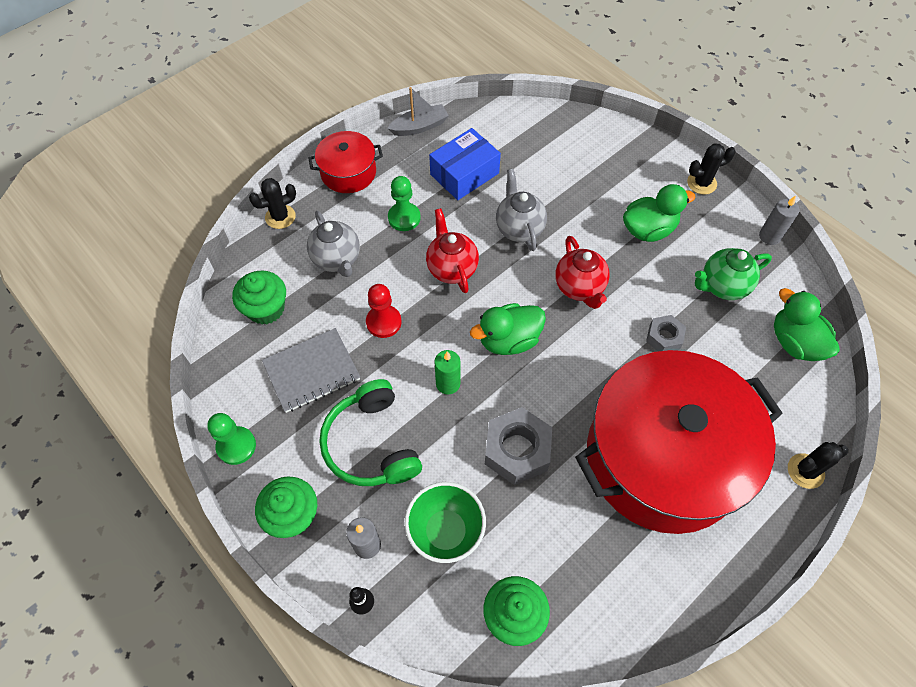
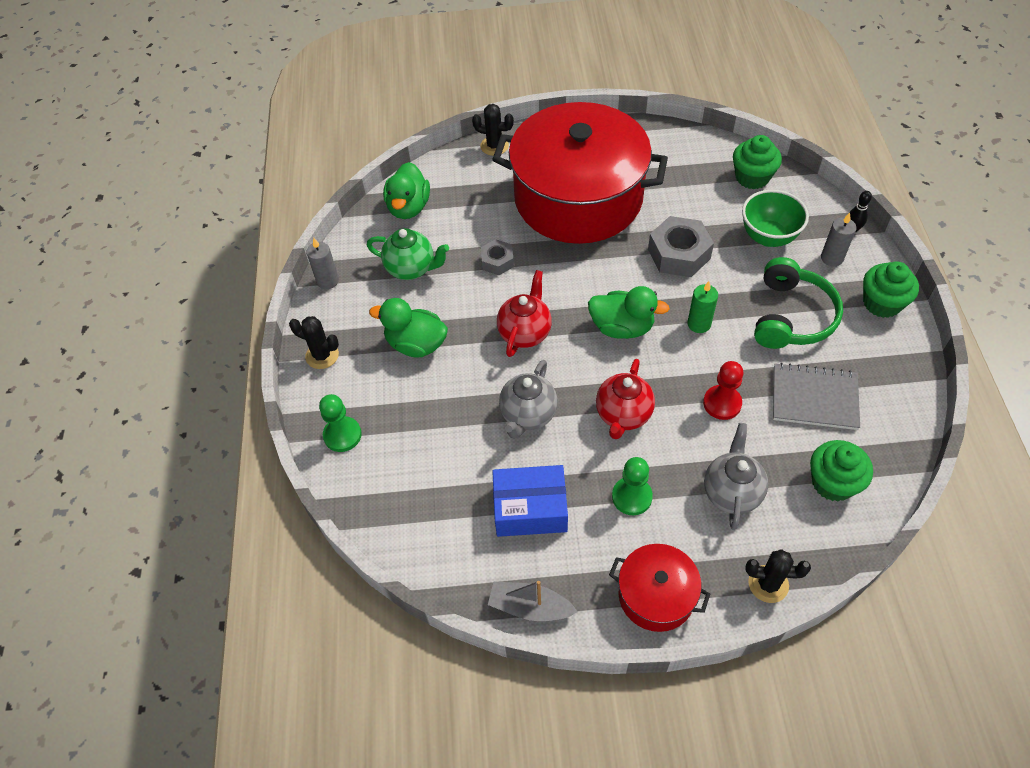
camera: 140 degrees left, 5 degrees down
green pawn [207,413,256,465] -> green pawn moved to [319,394,362,452]

